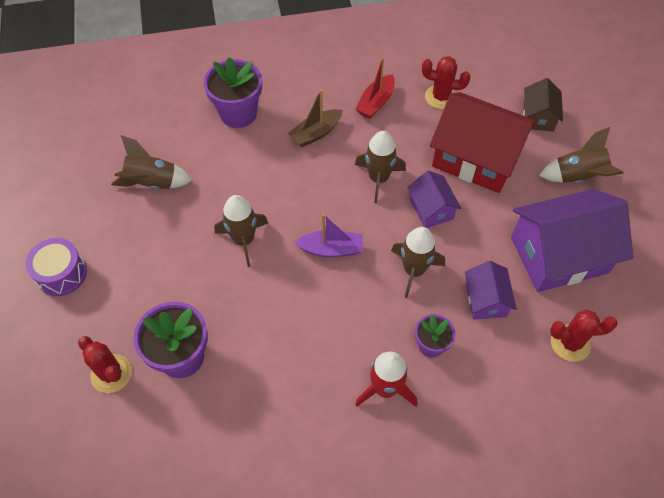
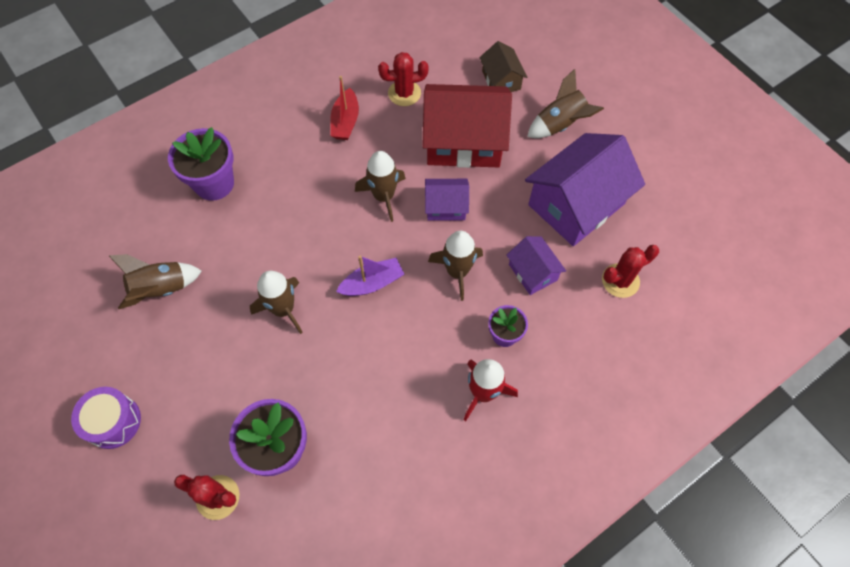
camera: 25 degrees left, 5 degrees up
brown boat [288,90,342,147] -> none
purple house [407,171,462,228] -> purple house turned 45 degrees counterclockwise [425,179,469,221]

